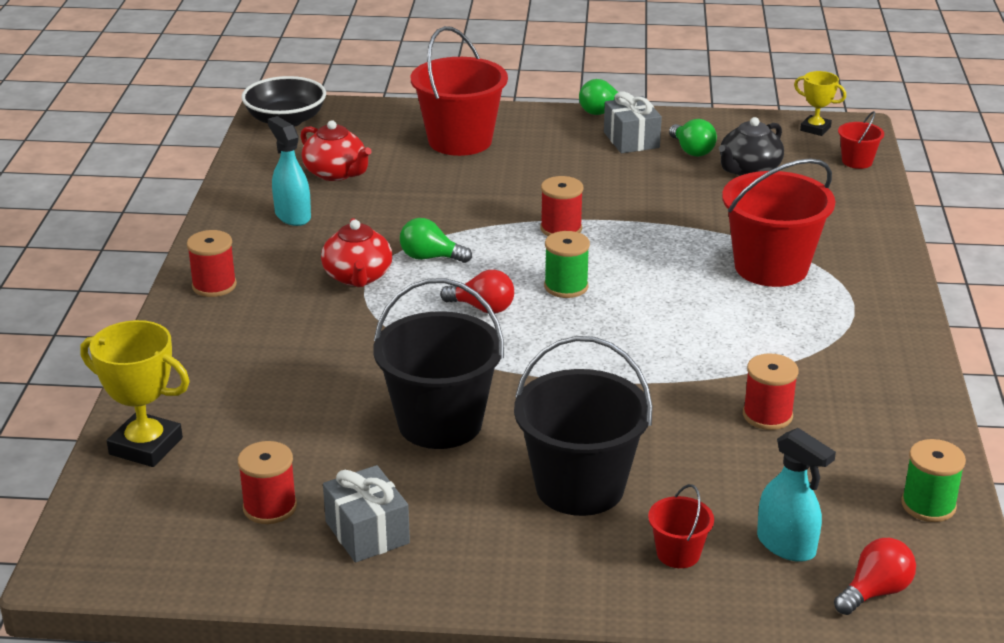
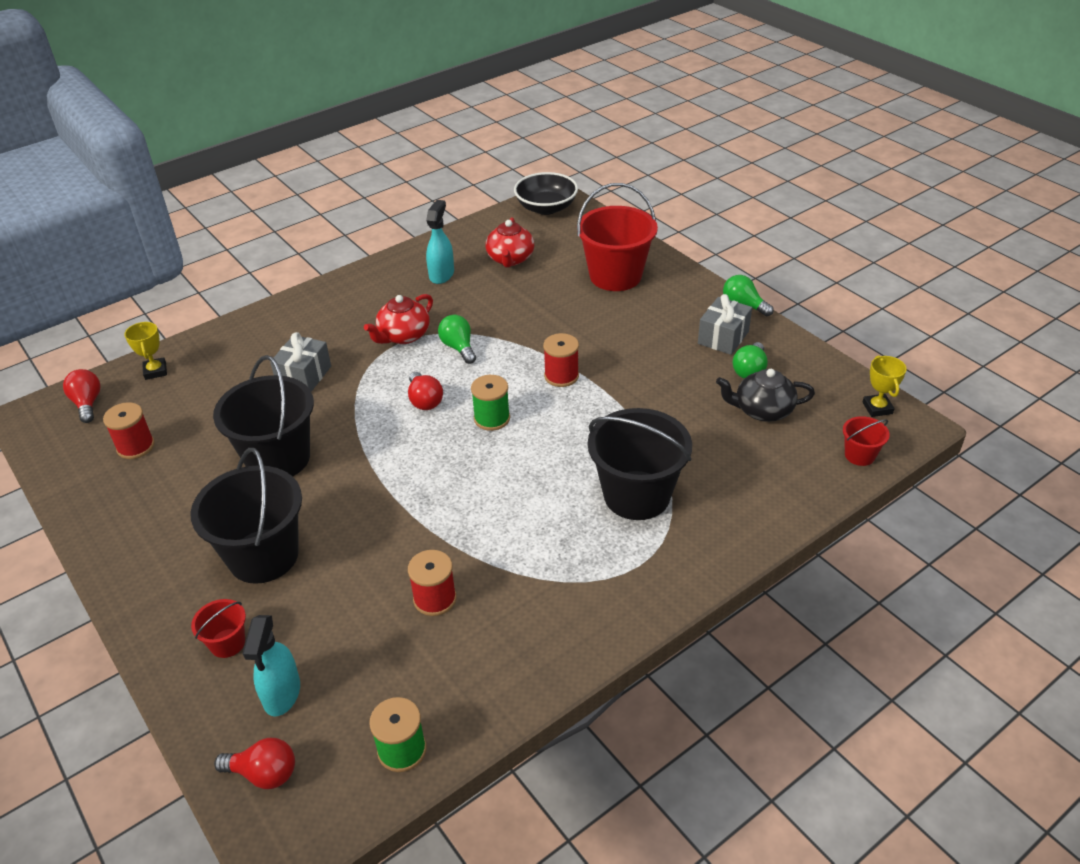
camera: 50 degrees right, 10 degrees up
yellow trophy [80,320,190,467] -> yellow trophy [124,322,167,380], size x0.60
red spool [187,230,237,297] -> none
grey gift [323,465,410,563] -> grey gift moved to [270,332,331,392]
red bucket [722,158,835,287] -> black bucket [588,408,692,520]
none -> red light bulb [63,369,101,423]

